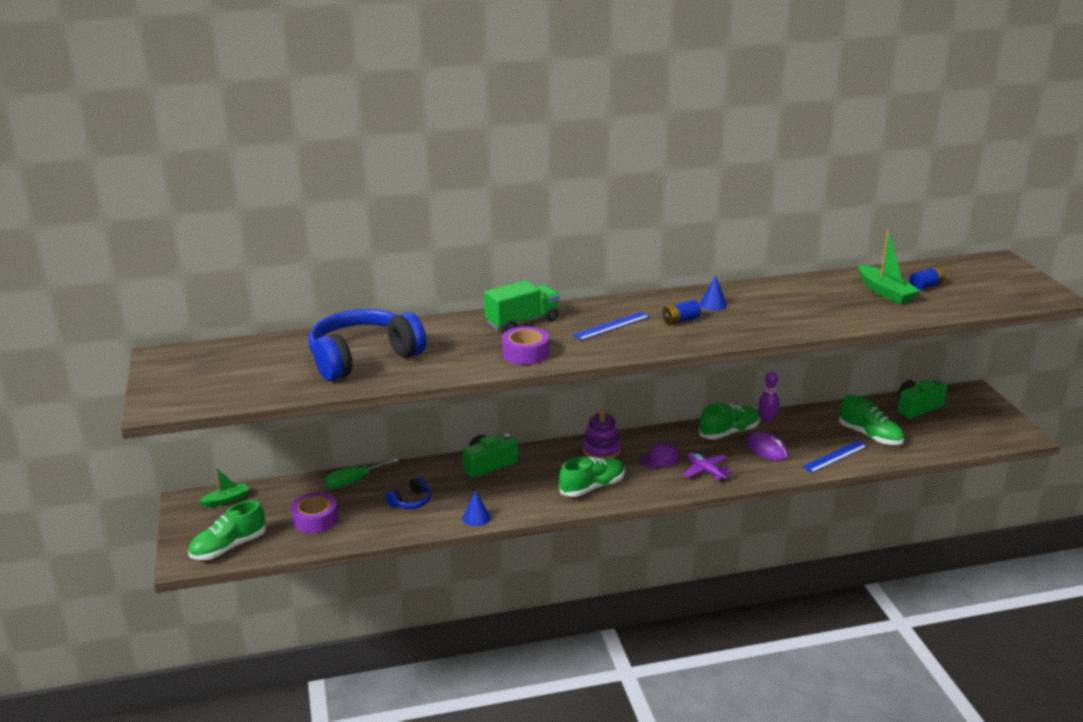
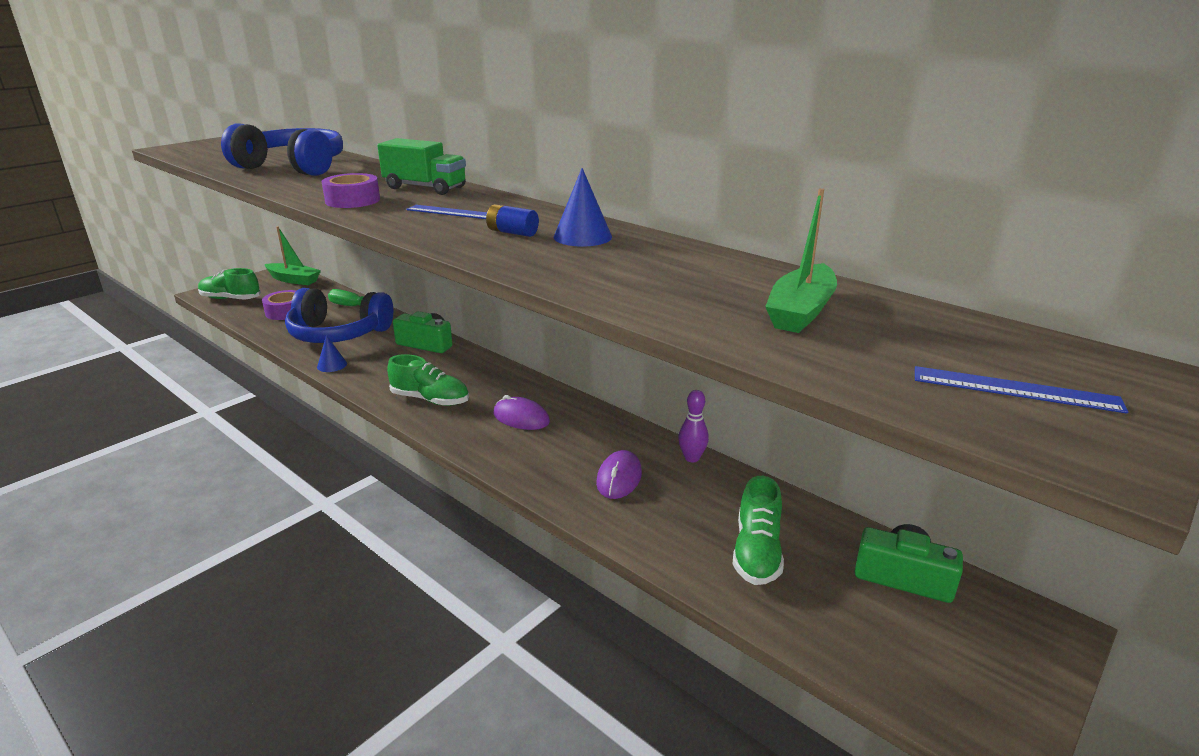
camera: 55 degrees right, 0 degrees up
green boat [198,467,249,507] -> green boat [265,226,321,285], size x1.60
blue headphones [385,477,431,509] -> blue headphones [285,288,393,343], size x2.39
purple stacking toy [582,409,621,459] -> none
purple cap [639,443,680,470] -> purple mouse [493,395,550,430]
purple plane [683,453,732,482] -> none
green shoe [699,403,760,439] -> none
blue cone [700,275,727,311] -> blue cone [554,168,612,247], size x1.51
blue ruler [802,441,868,473] -> blue ruler moved to [915,366,1128,414]
blue battery [909,266,946,290] -> none

